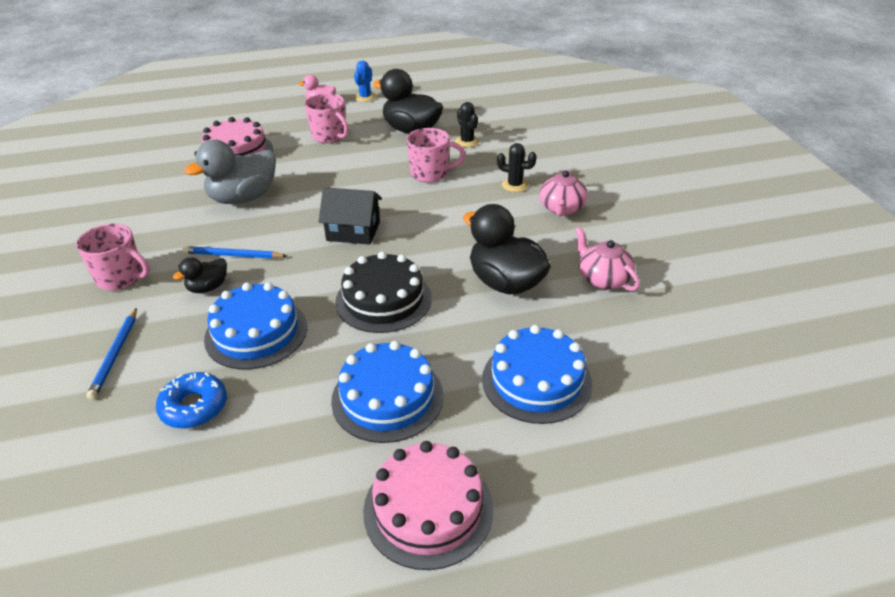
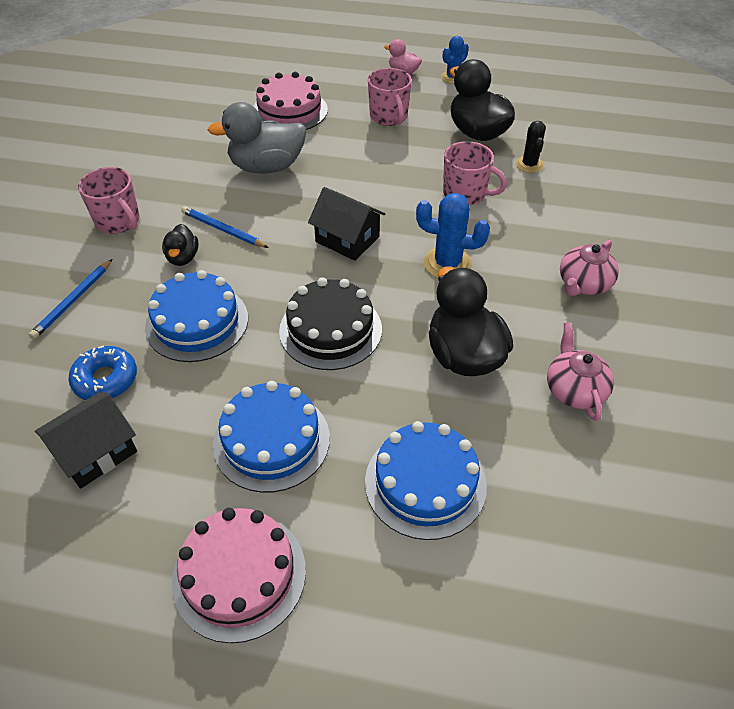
camera: 25 degrees right, 10 degrees up
black duck [173,257,227,293] -> black duck turned 75 degrees counterclockwise [162,224,198,266]
black cactus [497,143,537,192] -> none
none -> black house [35,392,137,488]
none -> blue cactus [416,193,490,278]

